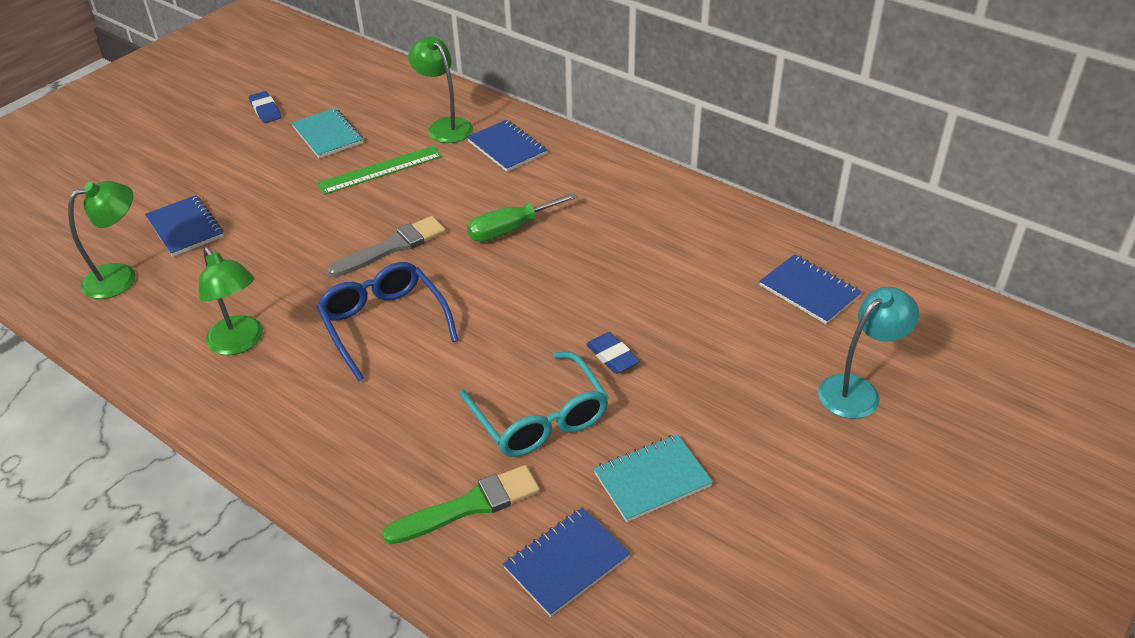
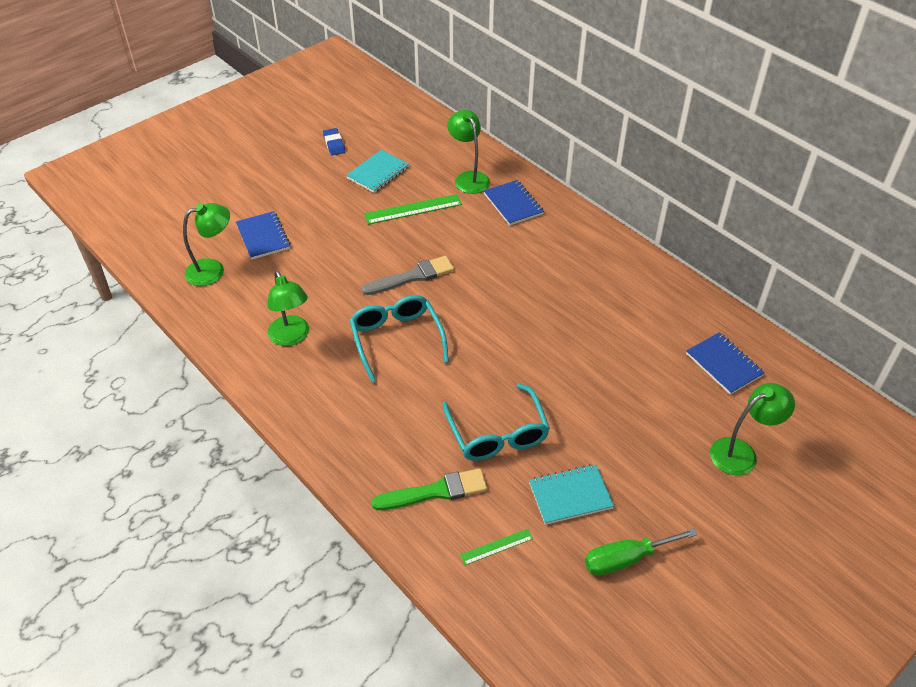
camera: 10 degrees right, 5 degrees up
turquoise notebook [291,108,363,158] -> turquoise notebook turned 60 degrees clockwise [346,150,409,193]
blue glasses [317,262,459,381] -> turquoise glasses [349,295,449,382]
green screwdriver [467,193,578,242] -> green screwdriver moved to [585,528,698,576]
blue notebook [503,507,631,617] -> green ruler [460,529,533,565]
blue eraser [586,332,640,374] -> none
turquoise lamp [818,287,919,419] -> green lamp [710,383,795,475]

